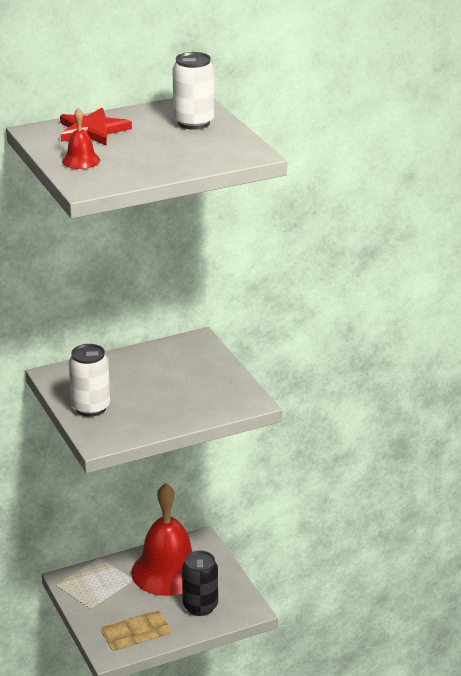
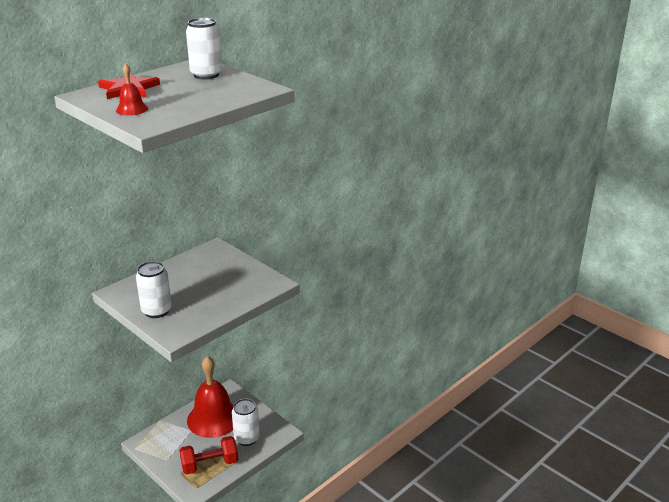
camera: 20 degrees left, 0 degrees up
black can [182,551,218,616] -> white can [232,399,260,446]
none -> red dumbbell [179,436,239,474]

